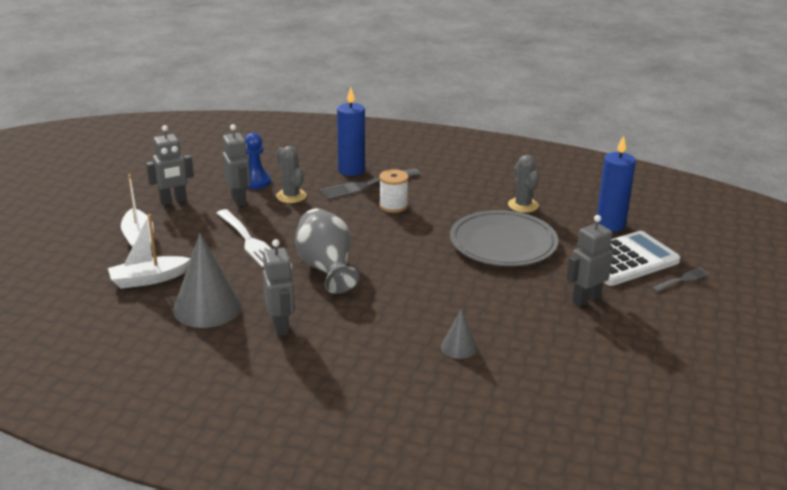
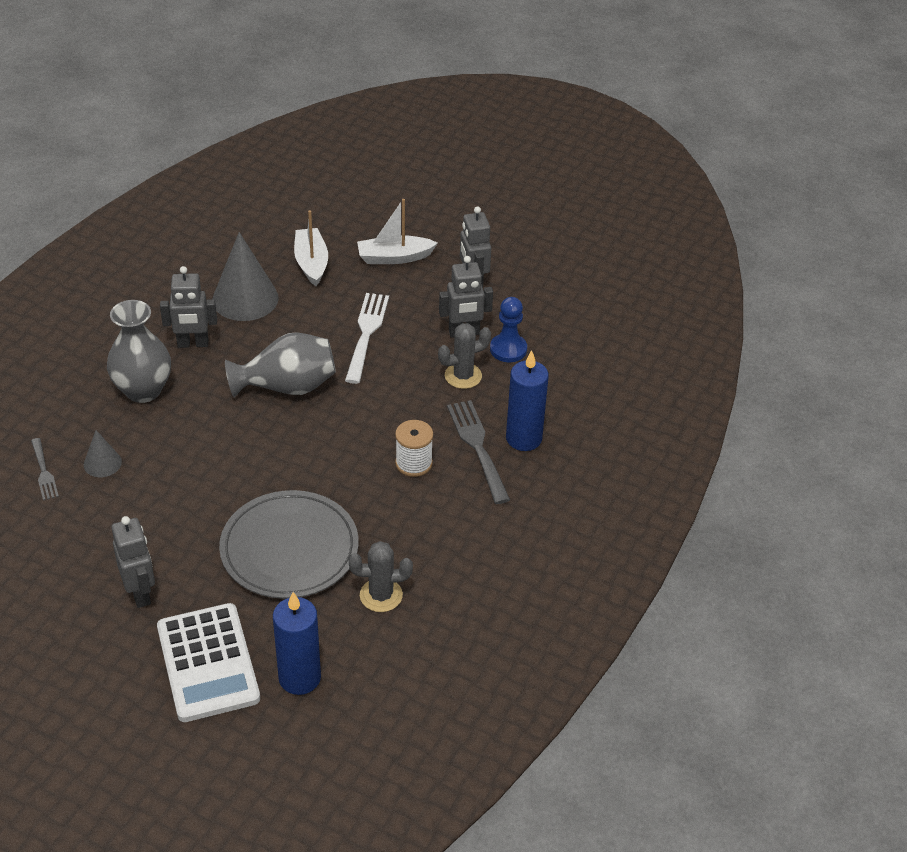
camera: 100 degrees right, 15 degrees up
white fork [216,209,271,267] -> white fork turned 120 degrees clockwise [345,293,389,384]
grey fork [652,267,711,292] -> grey fork moved to [31,438,59,501]
none -> grey vase [107,300,171,403]

